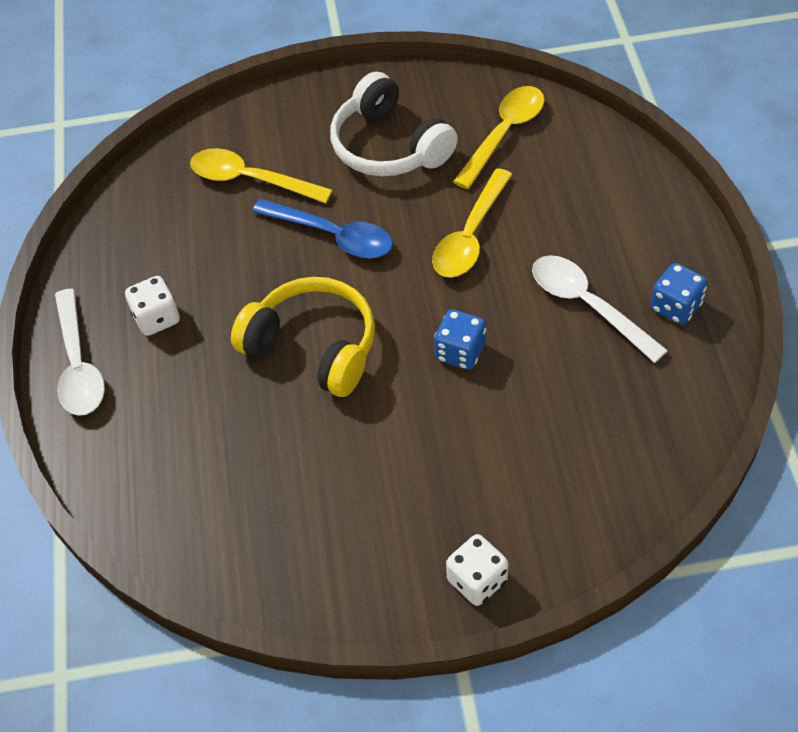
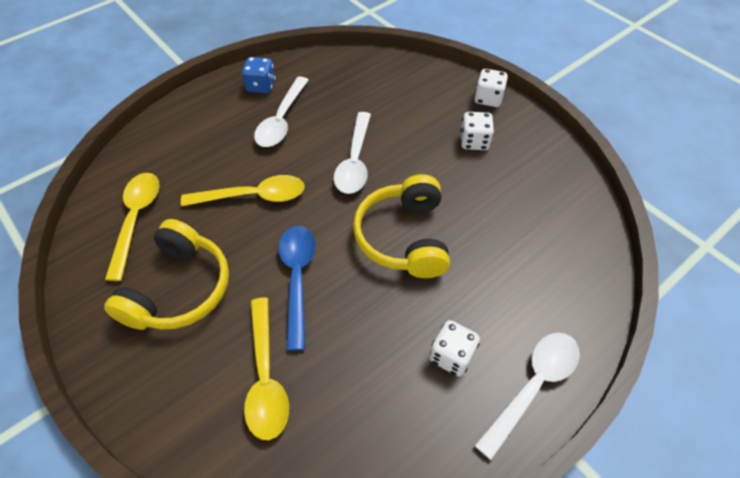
camera: 125 degrees left, 0 degrees up
white headphones [330,72,458,176] -> yellow headphones [104,219,229,330]
blue dice [434,309,486,370] -> white spoon [333,112,371,194]
yellow spoon [453,86,545,189] -> yellow spoon turned 90 degrees clockwise [105,173,160,281]
none -> white dice [460,112,494,150]

